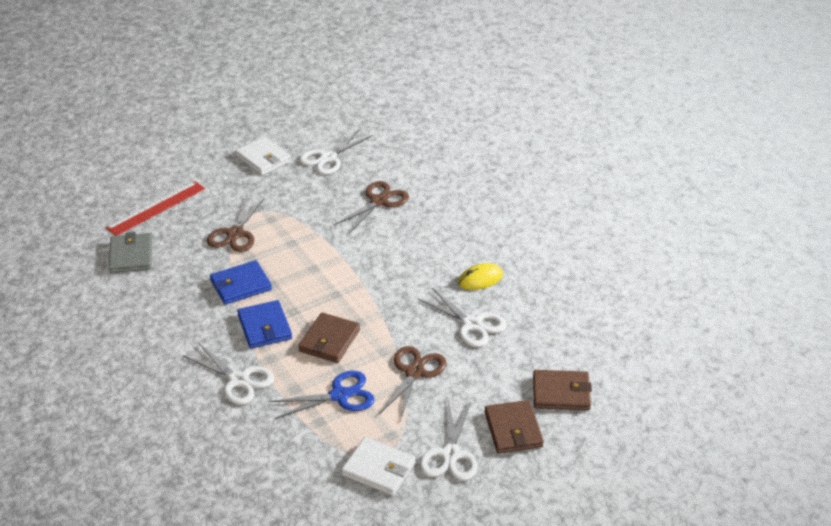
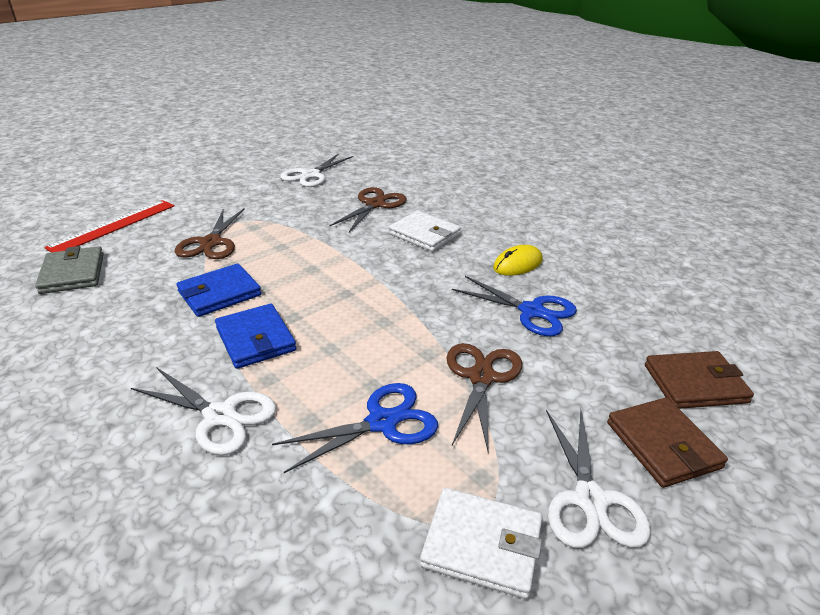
camera: 10 degrees left, 5 degrees down
white wallet [235,137,291,175] -> white wallet moved to [389,211,461,252]
brown wallet [298,313,360,363] -> none
white scissors [418,288,507,347] -> blue scissors [452,276,577,337]

